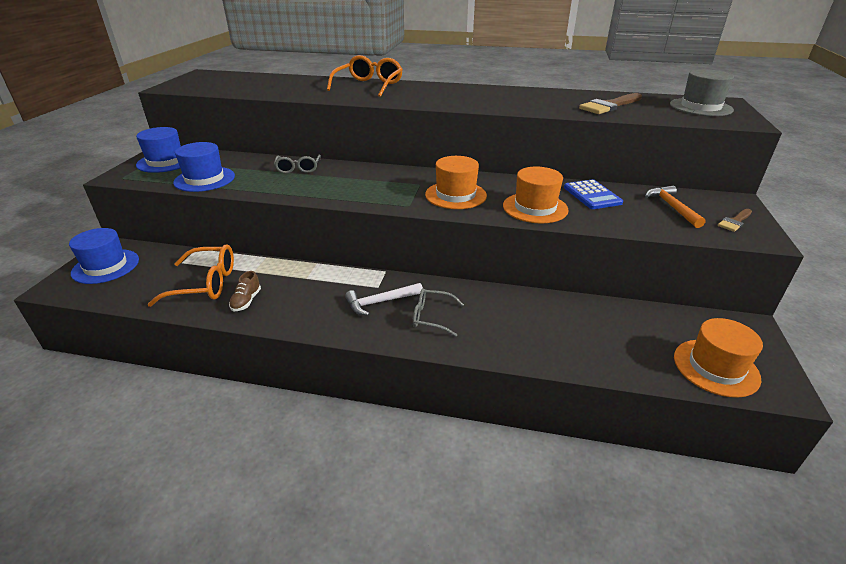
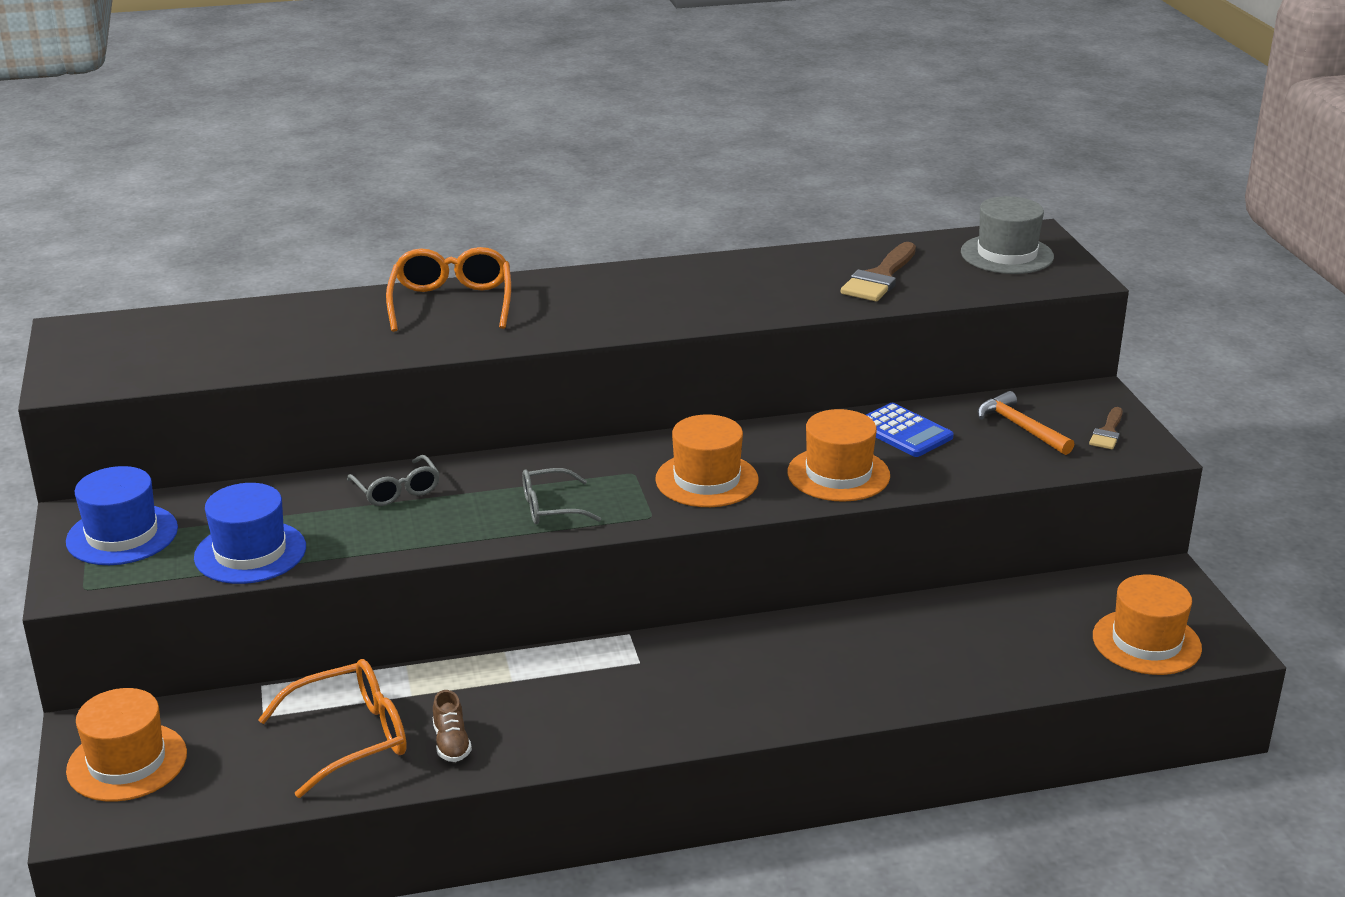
camera: 25 degrees left, 5 degrees down
blue hat [69,228,139,284] -> orange hat [66,688,187,801]
white hammer [345,283,423,316] -> none
grey glasses [413,288,464,337] -> grey glasses moved to [522,468,601,524]

